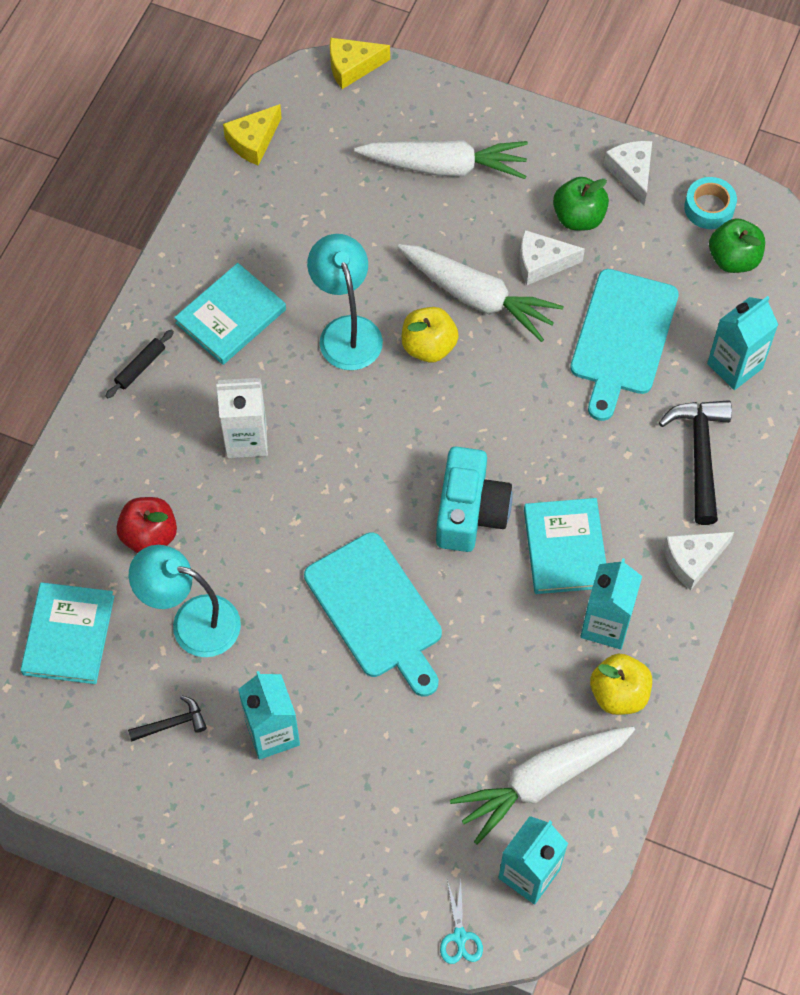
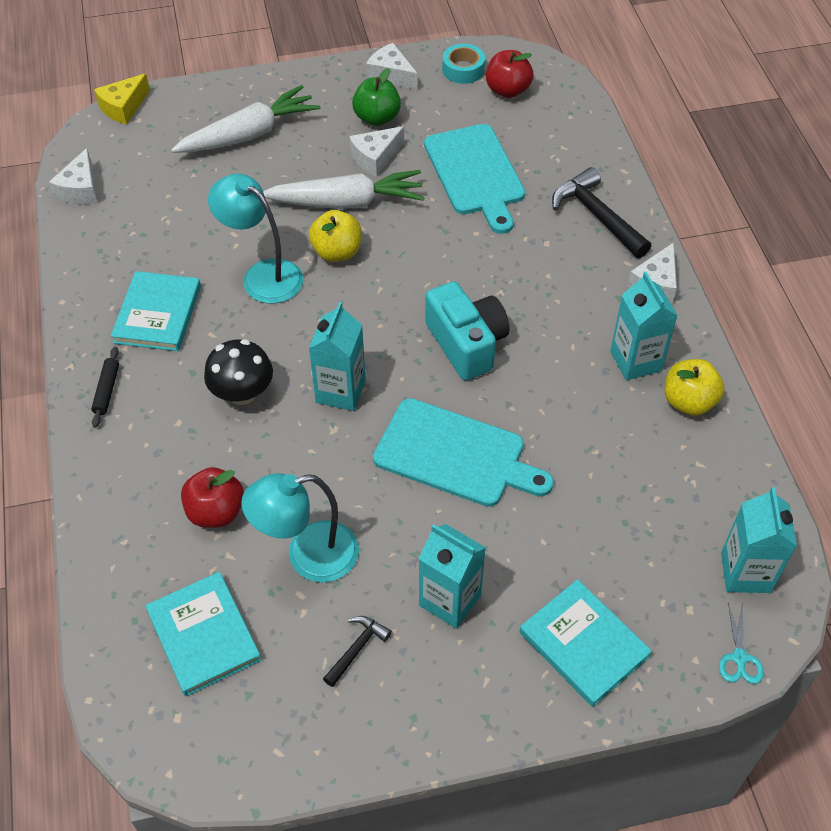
camera: 35 degrees left, 10 degrees down
white carton [216,378,268,458] -> black mushroom [204,339,273,405]
yellow cheese [223,104,282,165] -> white cheese [49,148,98,204]
turquoise scissors [440,880,483,964] -> turquoise scissors turned 45 degrees clockwise [719,603,764,684]
white carrot [450,726,635,845] -> none
turquoise book [524,498,606,594] -> turquoise book moved to [519,579,652,707]
turquoise carton [707,296,778,390] -> turquoise carton moved to [309,302,366,411]
green apple [709,219,765,273] -> red apple [486,50,533,98]

